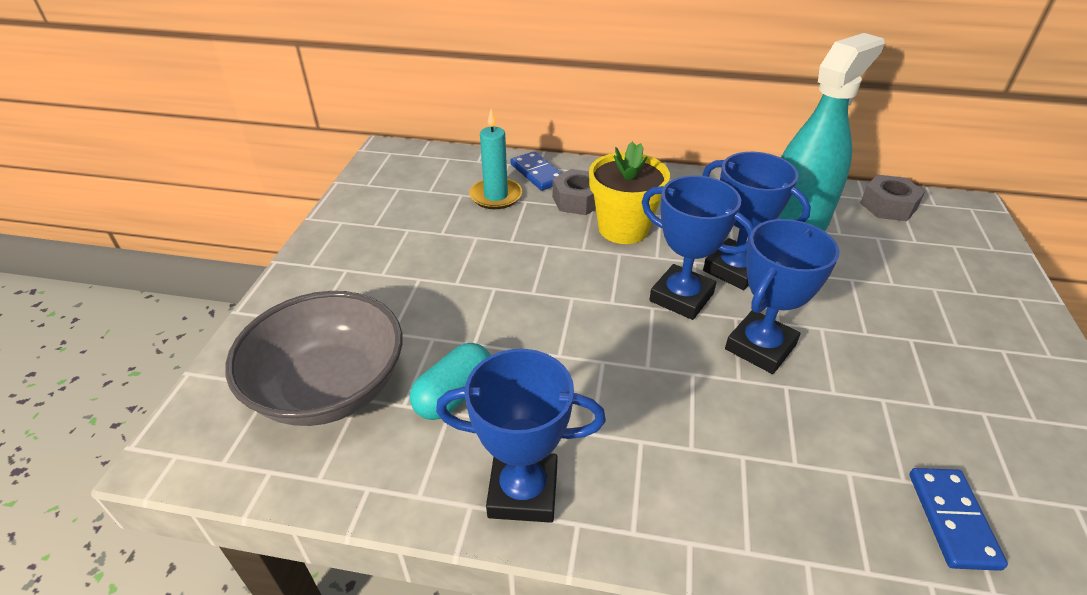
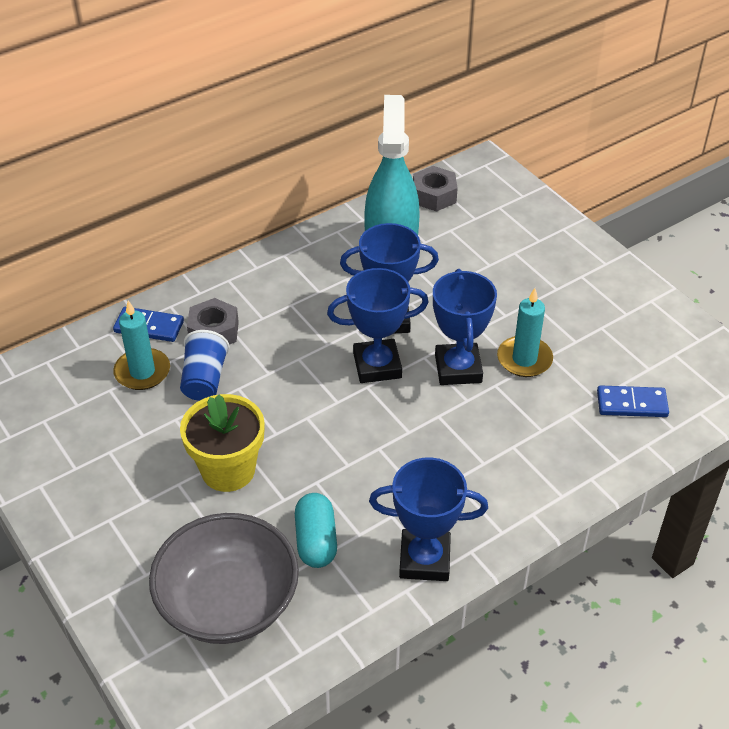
camera: 45 degrees left, 5 degrees up
blue trophy [436,349,606,523] -> blue trophy turned 45 degrees clockwise [369,457,488,581]
yellow flower pot [589,141,670,244] -> yellow flower pot moved to [180,394,265,492]
blue domino [909,468,1008,571] -> blue domino turned 45 degrees counterclockwise [597,385,669,417]
none -> blue cup [180,330,230,401]
none -> turquoise candle [497,288,553,377]

